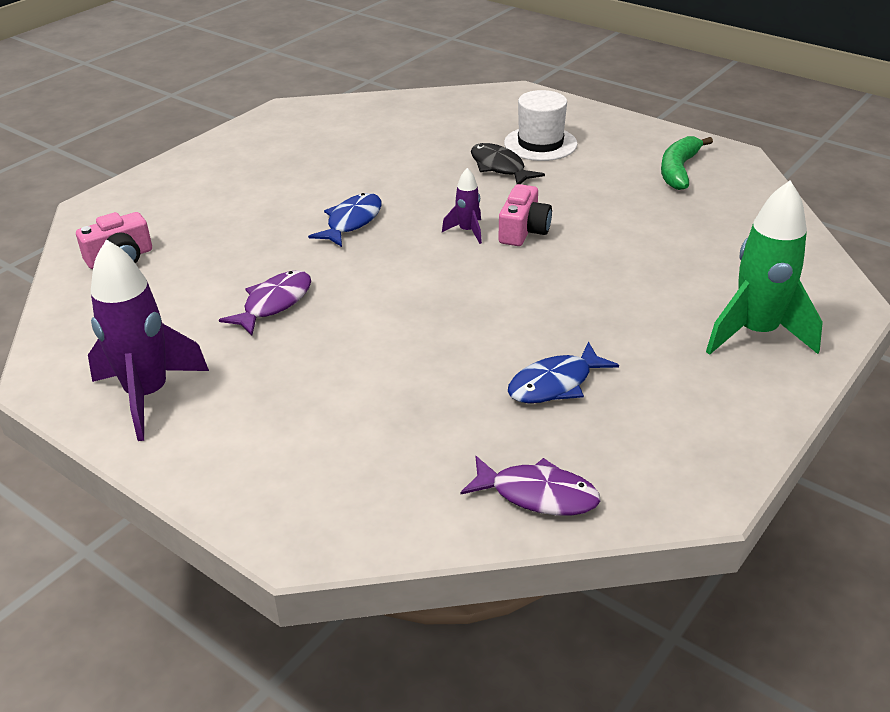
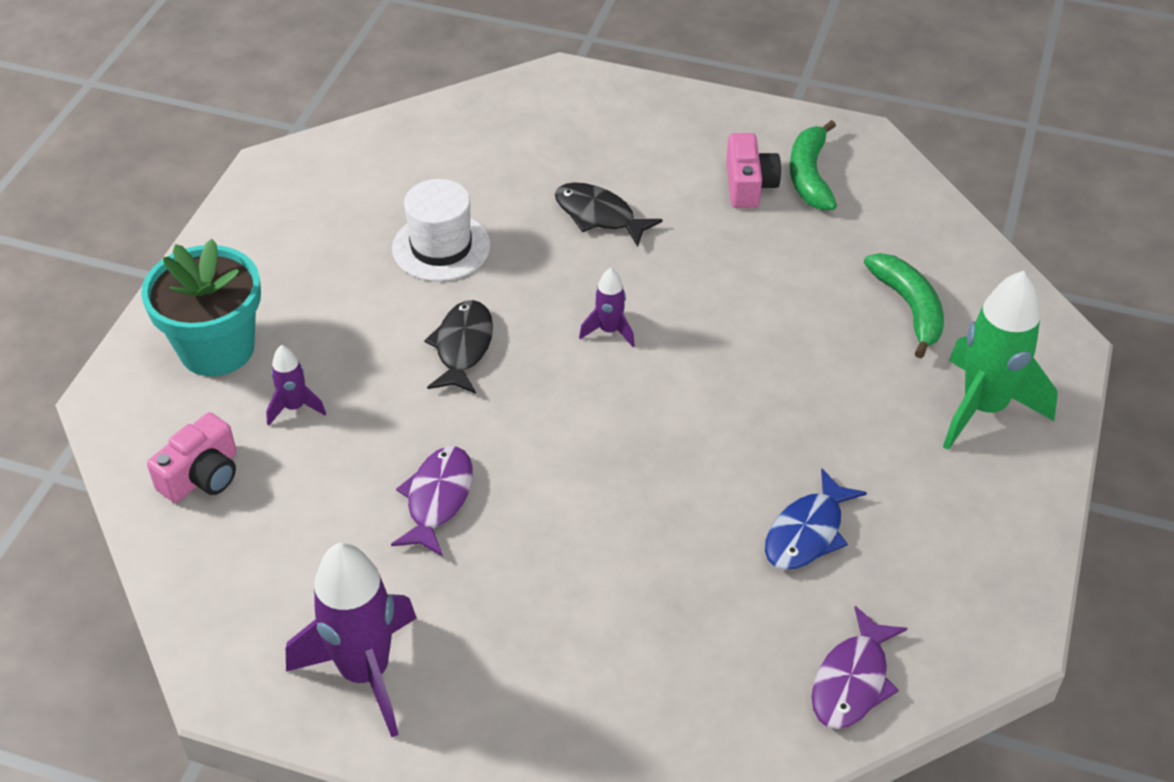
camera: 20 degrees left, 10 degrees up
blue fish [308,193,382,247] -> black fish [424,300,493,394]
purple fish [461,456,601,516] -> purple fish turned 120 degrees clockwise [812,606,907,729]
pink camera [498,184,552,246] -> pink camera moved to [726,133,781,208]
white hat [504,90,577,161] -> white hat moved to [392,179,491,281]
none -> turquoise flower pot [141,239,261,376]
none -> purple rocket [266,345,326,426]
none -> green banana [864,253,944,358]

